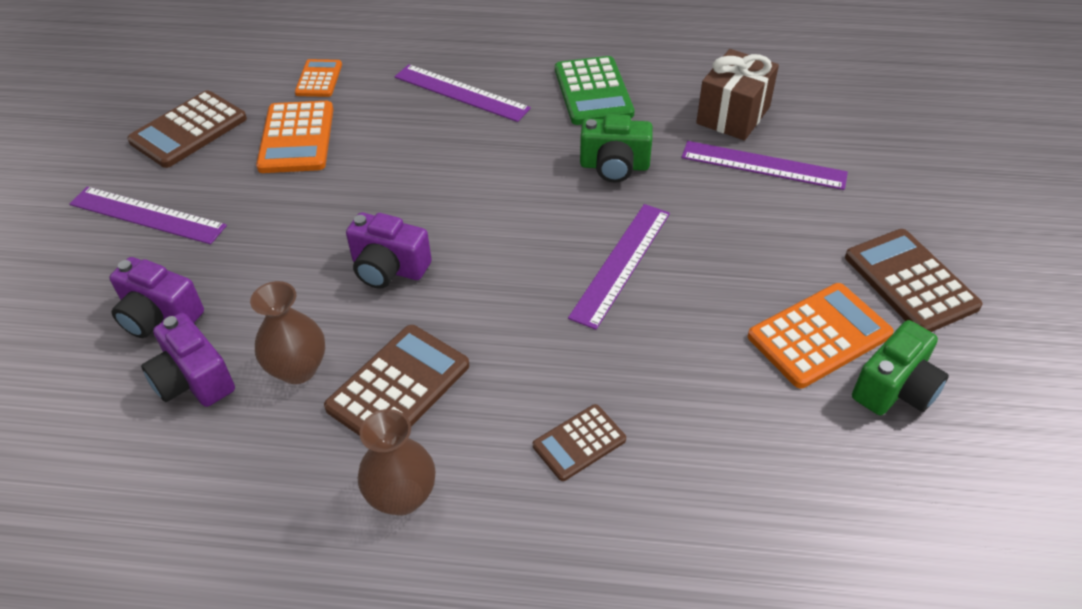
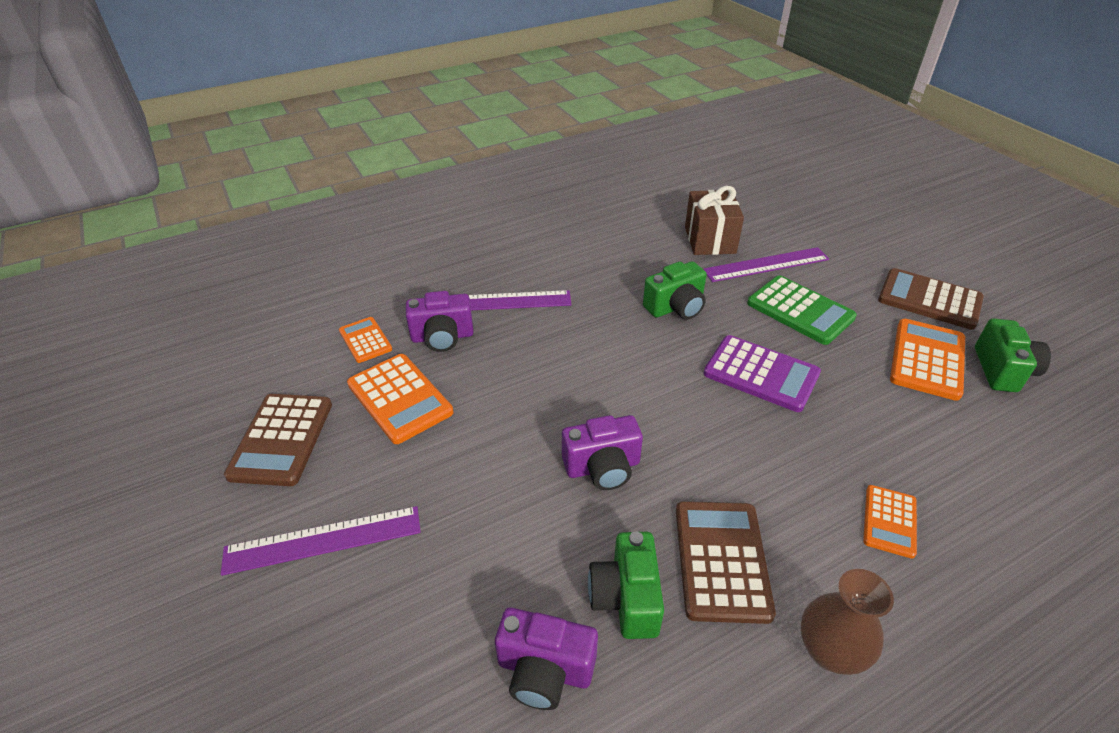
camera: 35 degrees left, 5 degrees down
purple camera [109,257,204,338] -> purple camera moved to [406,291,474,352]
brown vase [250,281,325,384] -> green camera [588,531,664,639]
brown calculator [533,404,626,481] -> orange calculator [863,485,917,558]
green calculator [555,56,635,125] -> green calculator moved to [747,275,857,345]
purple ruler [568,204,670,330] -> purple calculator [703,335,821,412]

